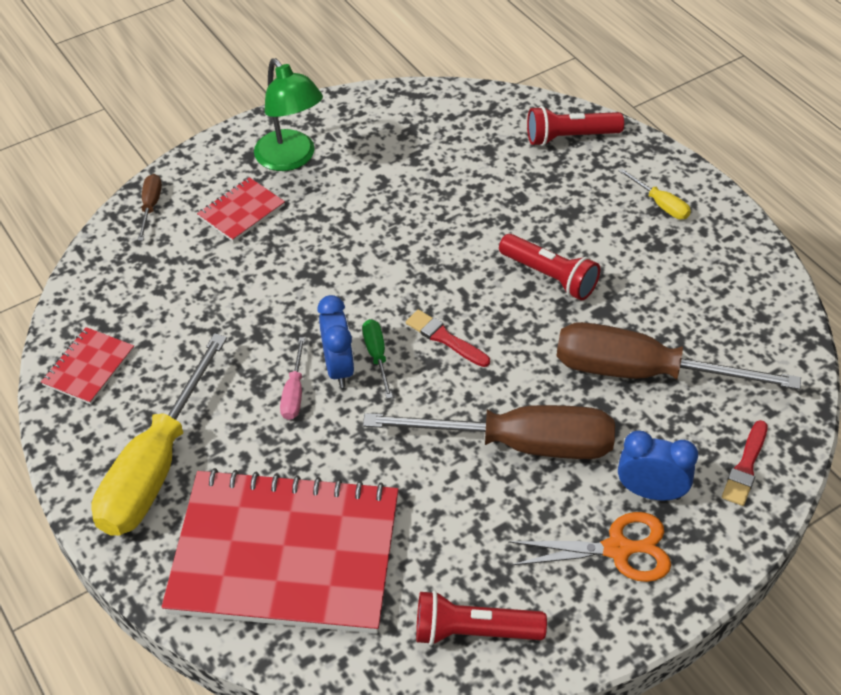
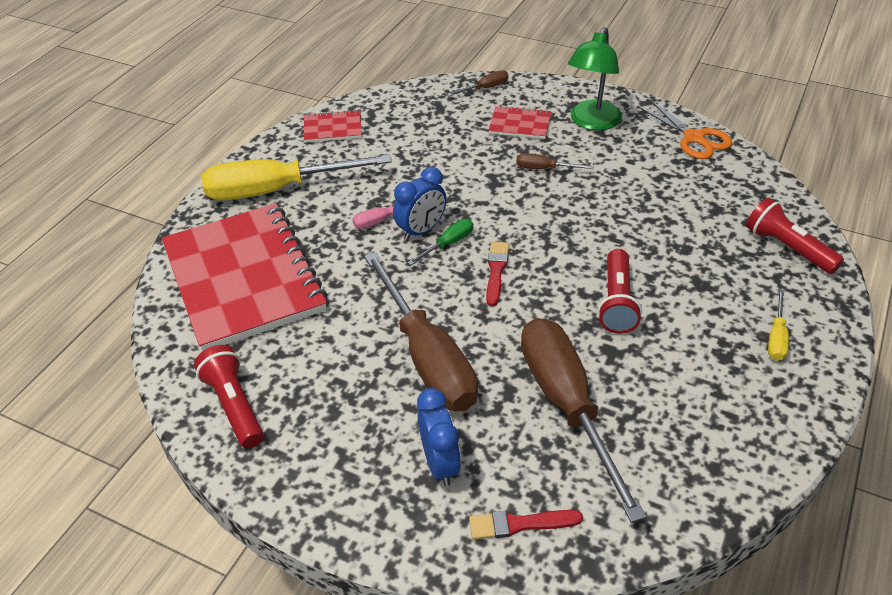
camera: 60 degrees right, 5 degrees down
orange scissors [508,512,671,582] -> orange scissors moved to [638,100,732,159]
none -> brown screwdriver [516,153,594,169]

